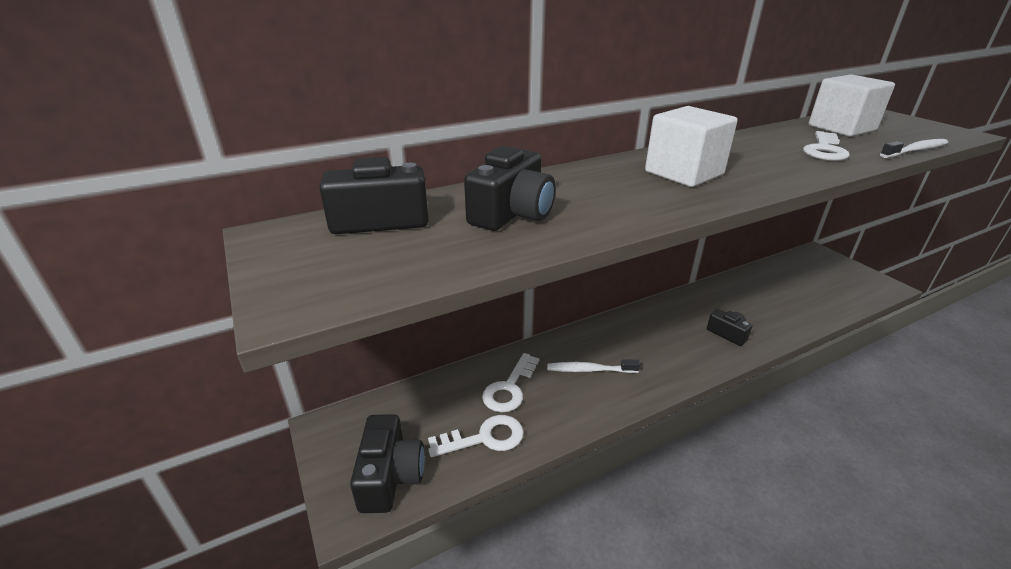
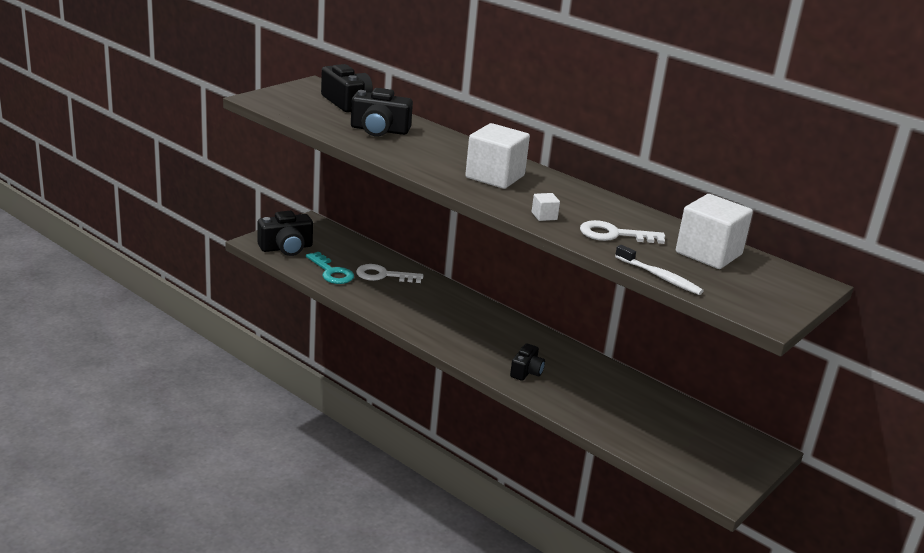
camera: 65 degrees right, 5 degrees down
white key [428,415,524,457] -> turquoise key [306,252,354,284]
white toothbrush [547,359,640,373] -> none
none -> white cube [532,193,560,221]

